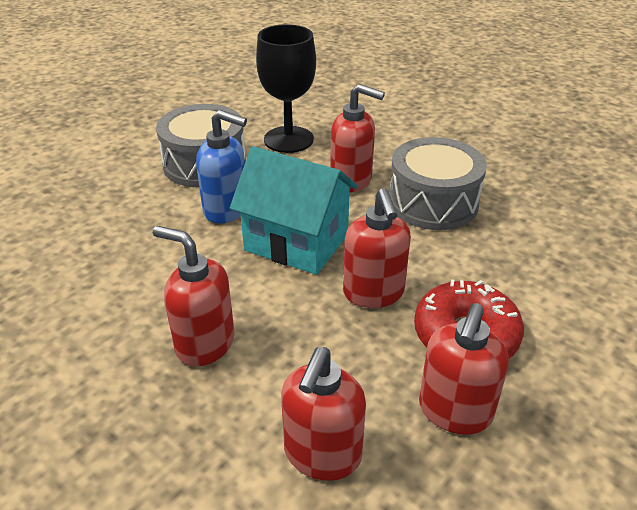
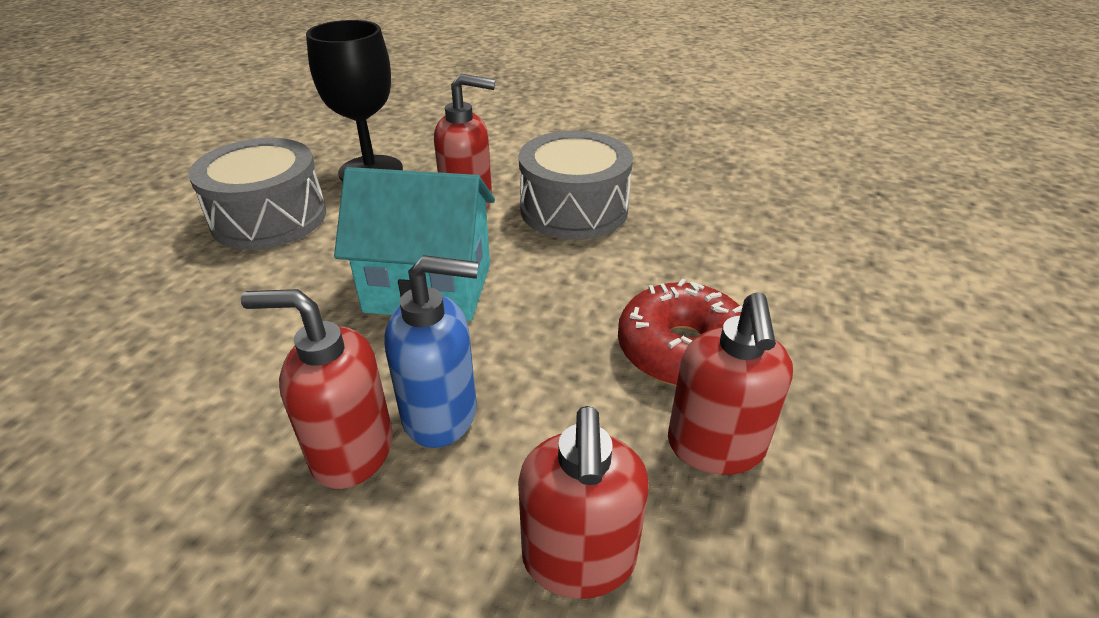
camera: 20 degrees left, 0 degrees up
blue soap dispenser [196,110,247,223] -> blue soap dispenser moved to [384,255,479,448]
red soap dispenser [343,188,411,308] -> none

